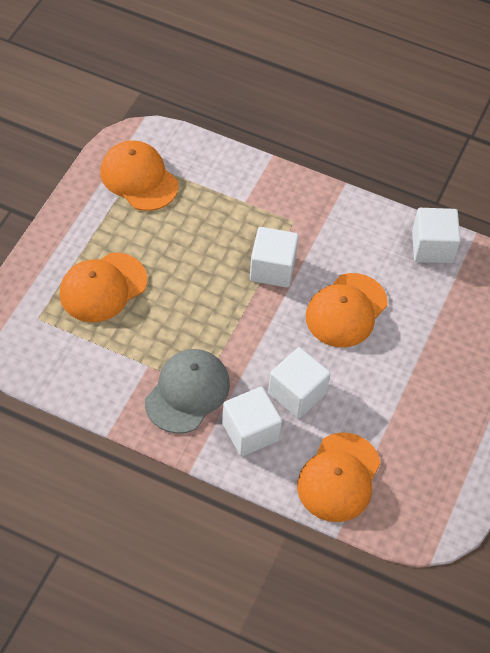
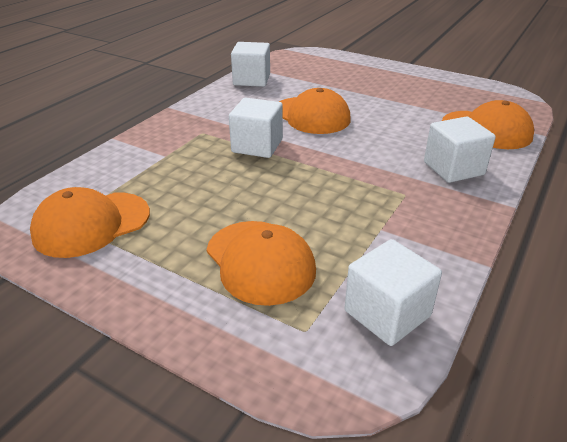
camera: 80 degrees left, 20 degrees down
grey cap [145,349,230,434] -> none
white cube [268,347,330,419] -> white cube moved to [344,239,442,346]

